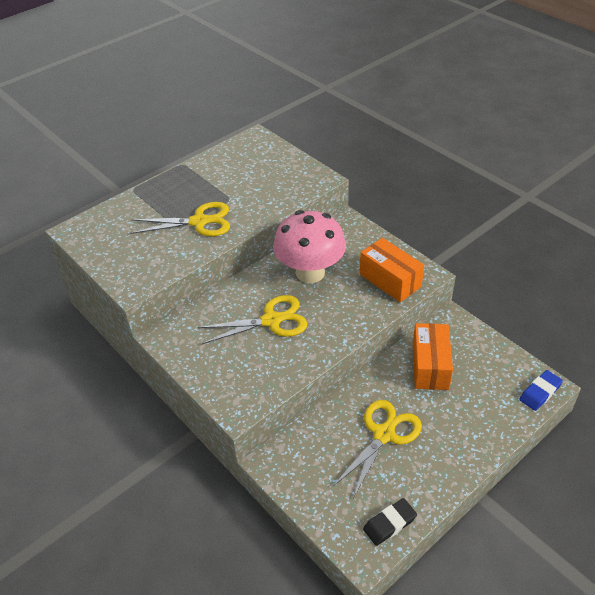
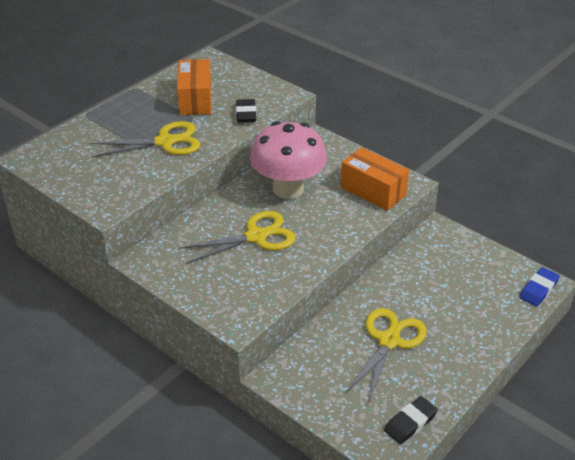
camera: 10 degrees left, 5 degrees down
orange box [413,323,453,390] -> orange box moved to [177,59,211,115]
none -> black eraser [236,99,256,122]

